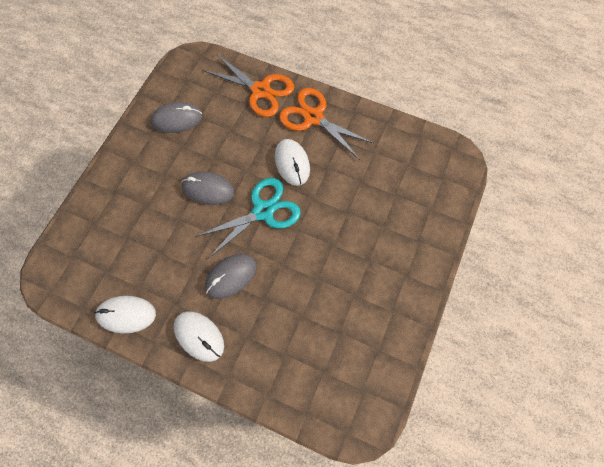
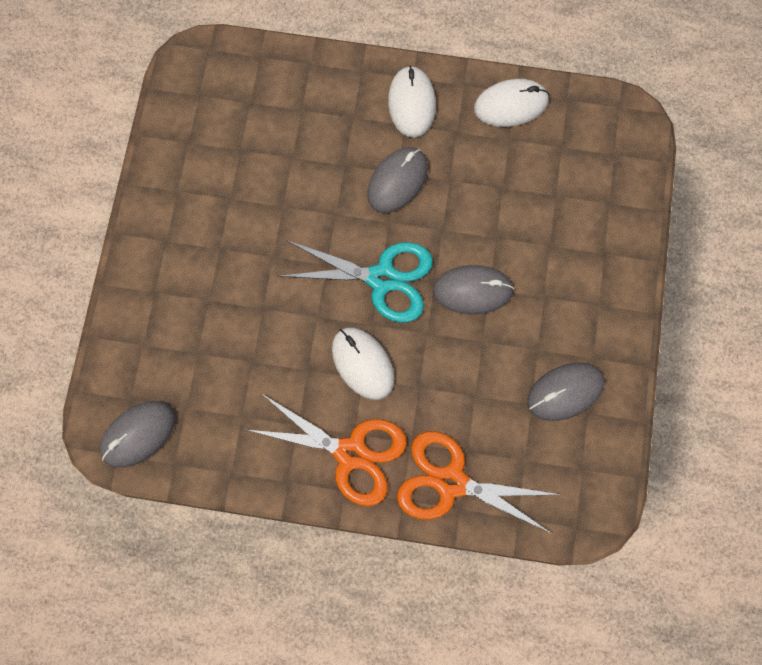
camera: 165 degrees right, 5 degrees up
white mouse [174,311,224,362] -> white mouse turned 60 degrees clockwise [388,65,436,138]
turquoise scissors [195,178,301,259] -> turquoise scissors turned 120 degrees counterclockwise [279,240,433,323]
none -> grey mouse [100,401,175,467]

